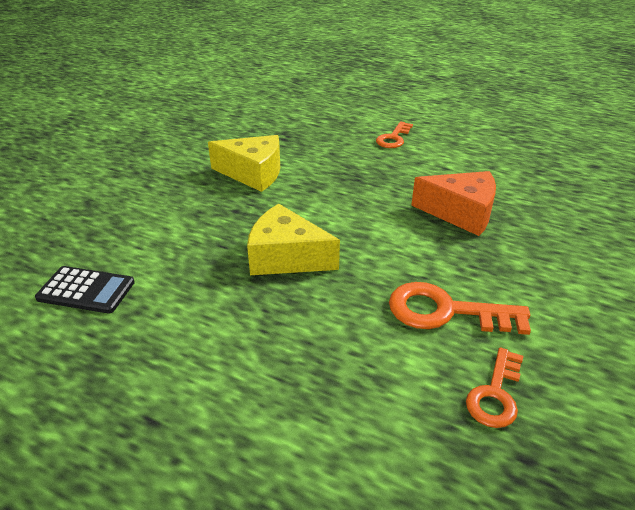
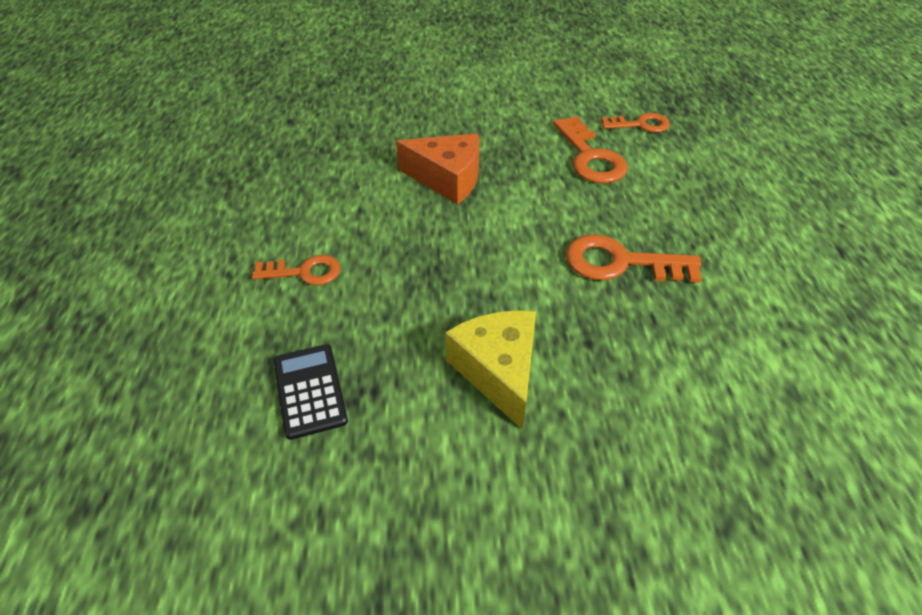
camera: 120 degrees left, 10 degrees up
black calculator [35,266,135,314] -> black calculator moved to [274,344,348,440]
yellow cheese [247,204,340,275] -> orange key [566,234,702,283]
orange cheese [411,171,496,236] -> orange cheese turned 120 degrees clockwise [396,133,479,205]

